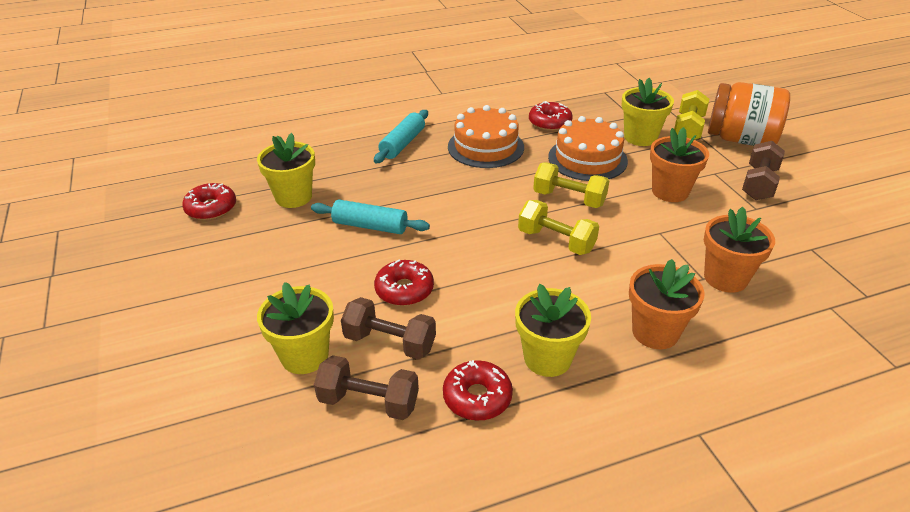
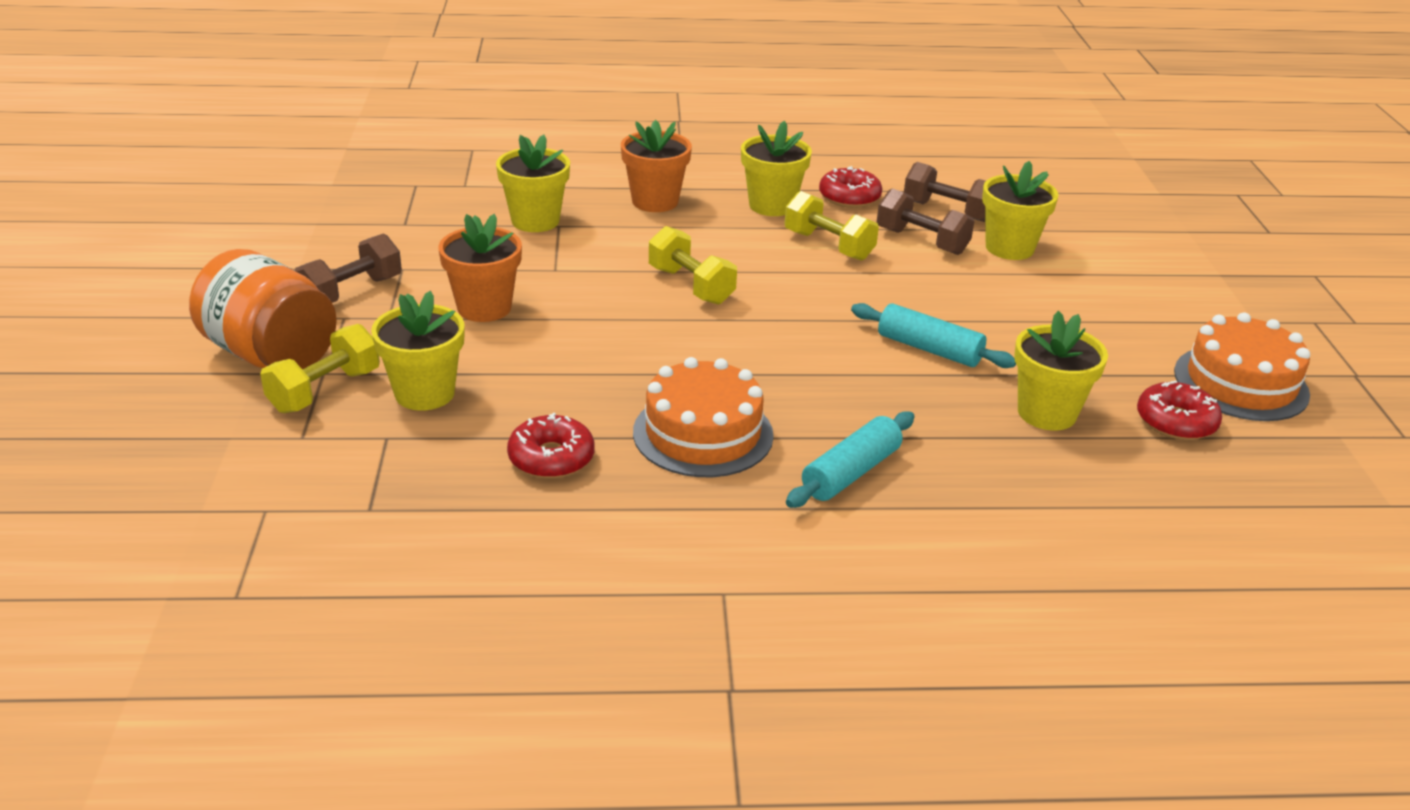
camera: 165 degrees left, 5 degrees down
red donut [374,260,434,306] -> none
yellow dumbbell [533,163,609,208] -> yellow dumbbell moved to [784,191,879,261]
orange cake [548,116,628,181] -> orange cake moved to [1174,312,1310,421]
orange flower pot [704,207,775,293] -> yellow flower pot [496,134,570,232]

